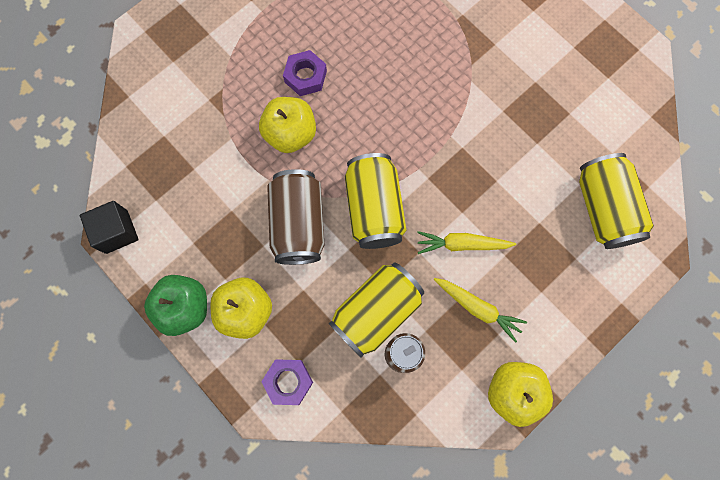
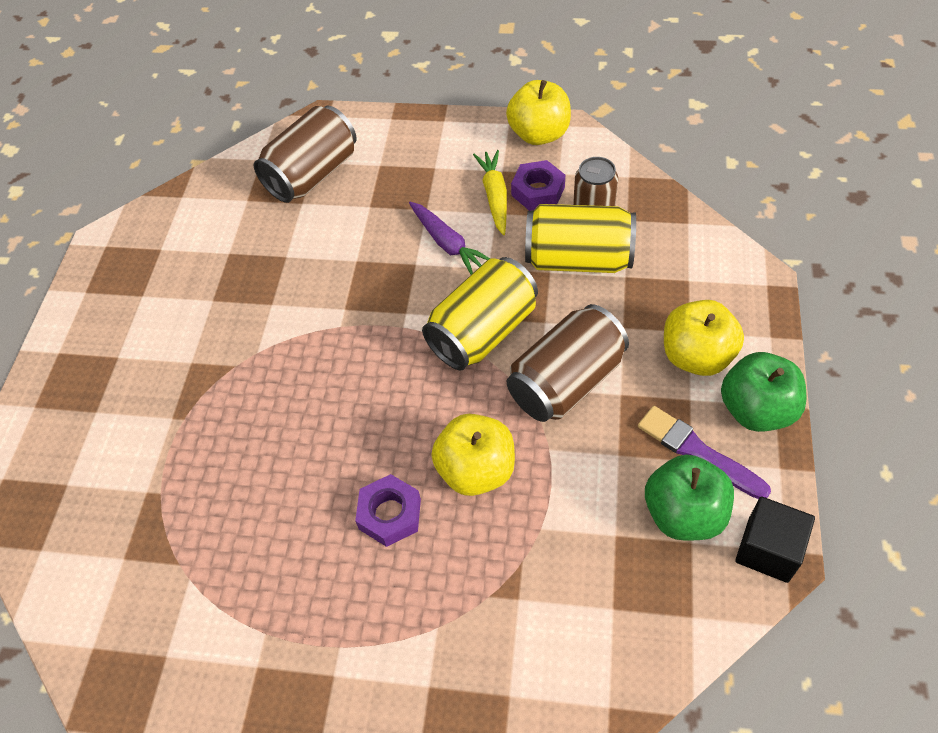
camera: 125 degrees left, 20 degrees down
purple nut [261,359,313,405] -> purple nut moved to [511,160,565,211]
yellow carrot [417,231,516,254] -> purple carrot [409,202,490,274]
yellow can [579,153,654,249] -> brown can [254,106,356,203]
none -> purple brush [638,406,771,499]
none -> green apple [645,454,734,540]

